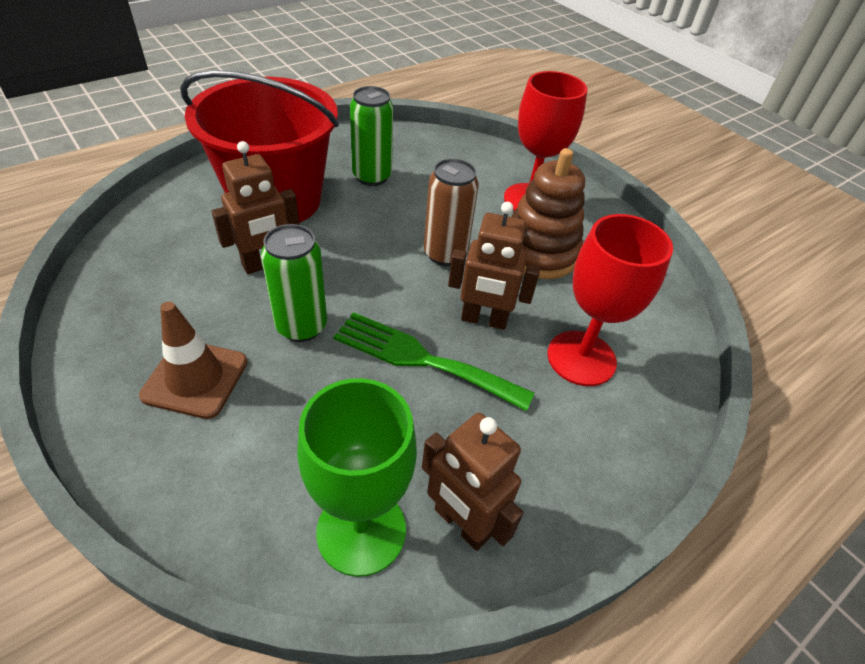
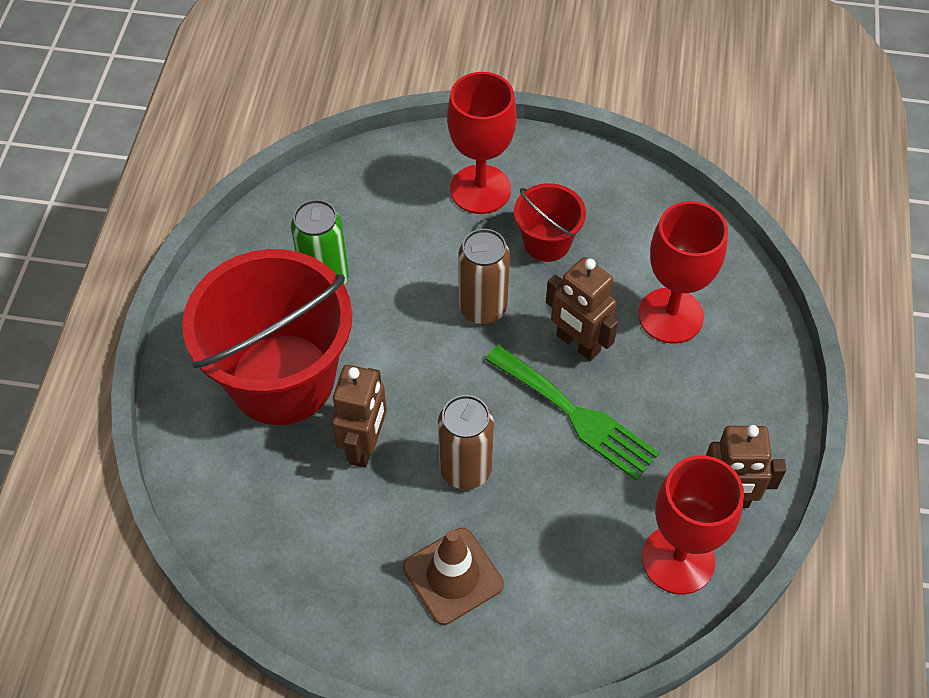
camera: 40 degrees left, 10 degrees up
green can [261,224,327,342] -> brown can [438,395,494,490]
green goblet [297,378,417,577] -> red goblet [642,455,744,595]
green fork [333,312,535,411] -> green fork turned 120 degrees counterclockwise [485,345,660,480]
brown robot [448,202,540,330] -> brown robot turned 75 degrees clockwise [546,257,618,361]
brown stacking toy [511,148,585,279] -> red bucket [514,183,586,262]

